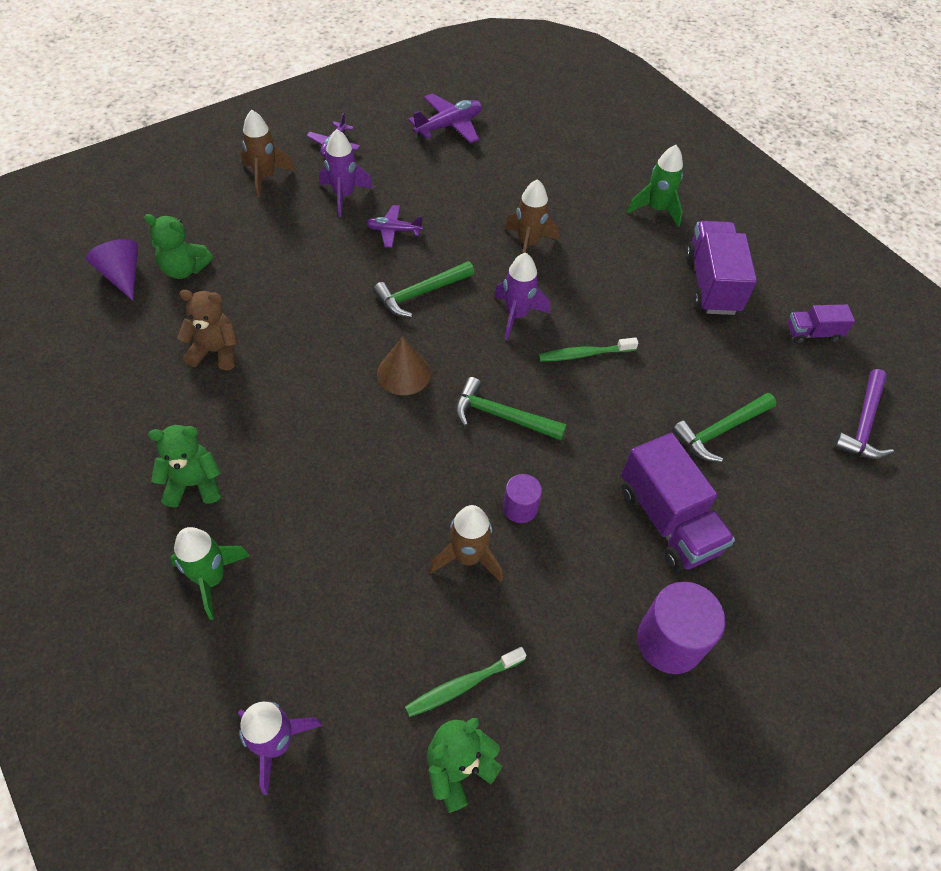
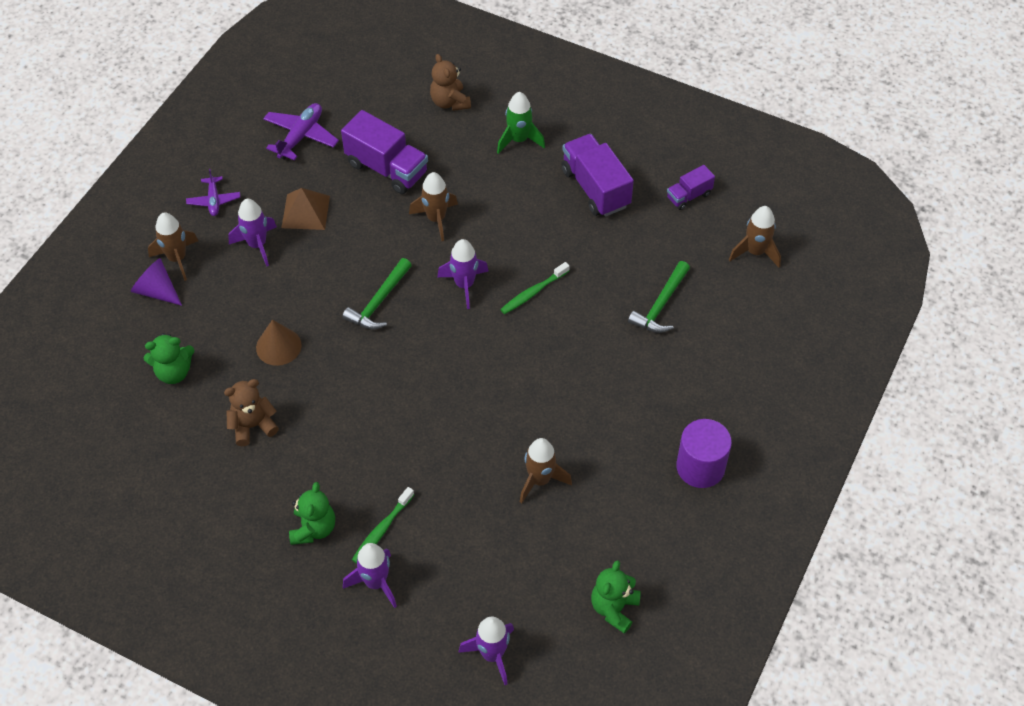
camera: 25 degrees left, 0 degrees up
purple cone [86,239,138,301] -> purple cone moved to [131,258,182,306]
green teddy bear [148,425,221,508] -> green teddy bear turned 135 degrees clockwise [289,482,335,545]
green rocket [170,527,249,620] -> purple rocket [343,543,397,608]
purple plane [366,205,423,248] -> none
brown cone [377,337,431,395] -> brown cone moved to [256,319,302,366]
green toothbrush [405,647,526,717] -> green toothbrush moved to [352,487,414,564]
green hammer [455,377,567,440] -> none
purple cylinder [503,474,542,523] -> none
purple truck [621,433,735,571] -> purple truck moved to [341,110,428,194]
purple hammer [834,369,894,459] -> brown rocket [729,206,781,268]
none -> brown pyramid [281,188,330,230]
none -> brown teddy bear [430,54,471,111]

